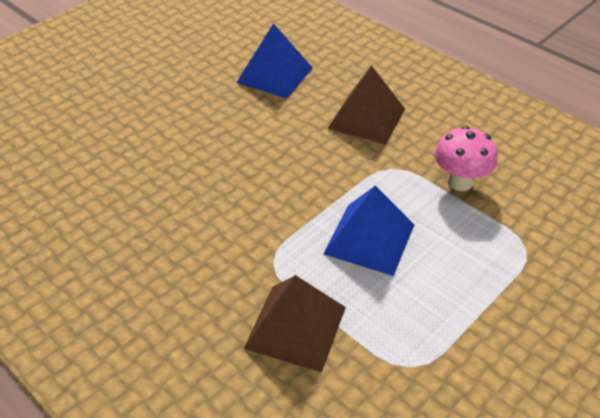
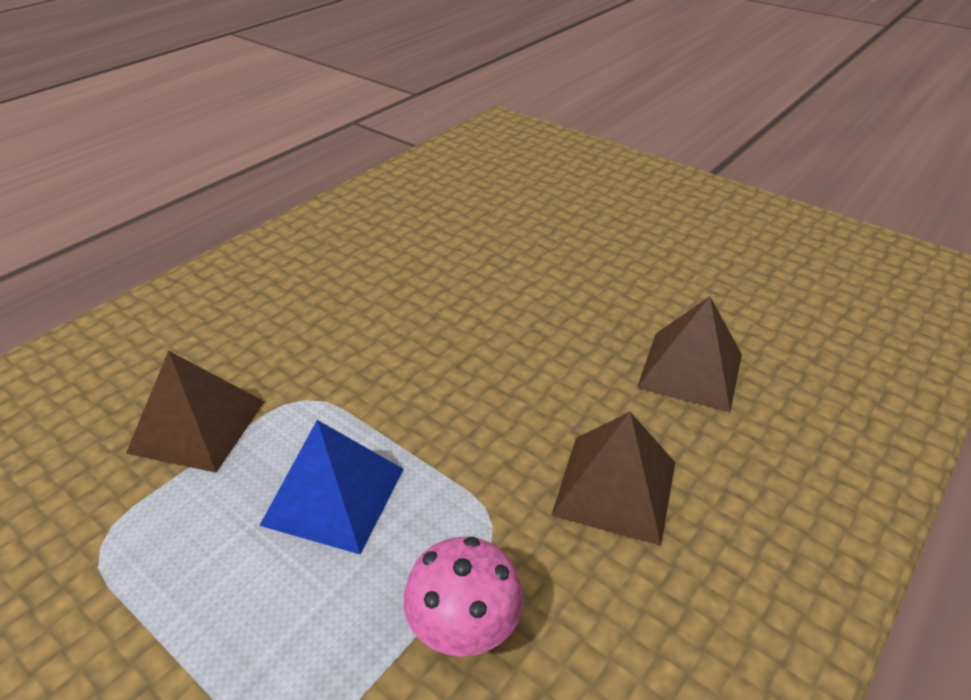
camera: 85 degrees right, 5 degrees down
blue pyramid [236,23,313,98] -> brown pyramid [637,296,742,412]

